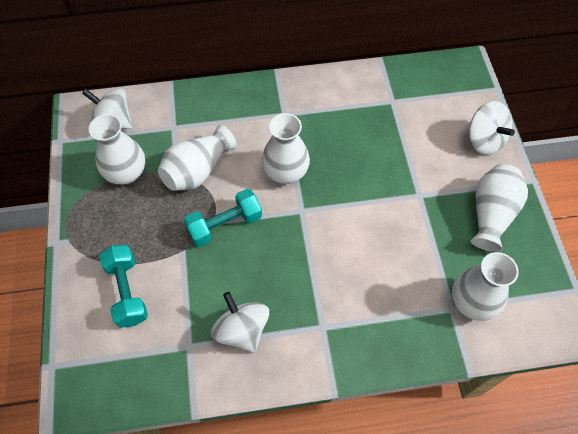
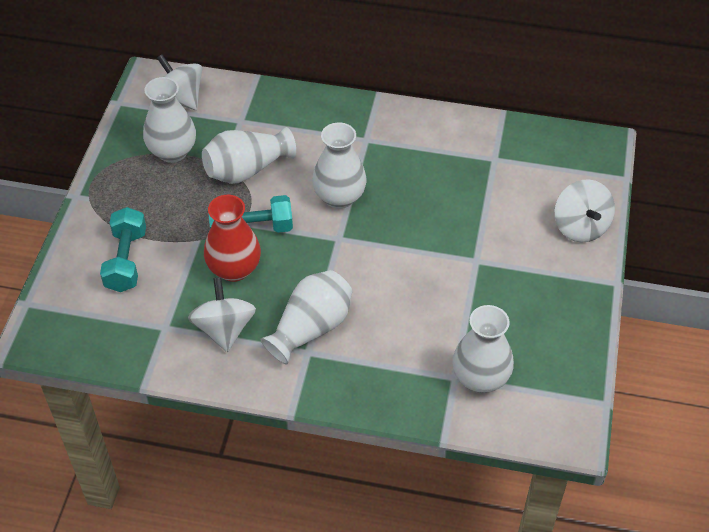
camera: 20 degrees right, 10 degrees down
white vase [470,164,528,252] -> white vase moved to [260,270,352,365]
none -> red vase [204,195,261,282]

